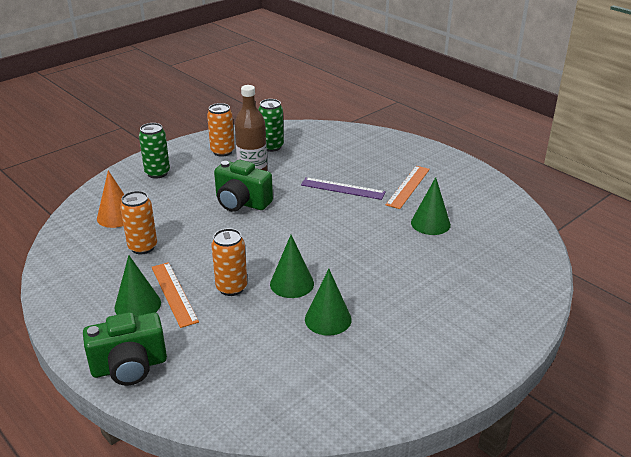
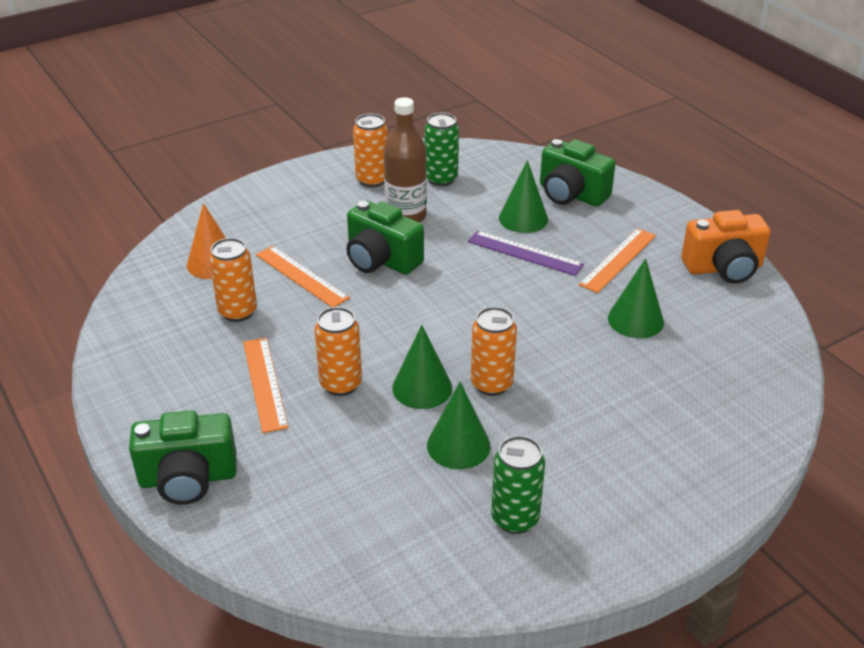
camera: 10 degrees right, 5 degrees up
green cone [114,255,161,316] -> green cone moved to [499,160,548,233]
green can [139,123,170,179] -> green can moved to [491,436,545,534]
none -> orange ruler [256,246,350,307]
none -> orange can [471,307,517,396]
none -> green camera [540,139,616,207]
none -> orange camera [681,210,771,284]

